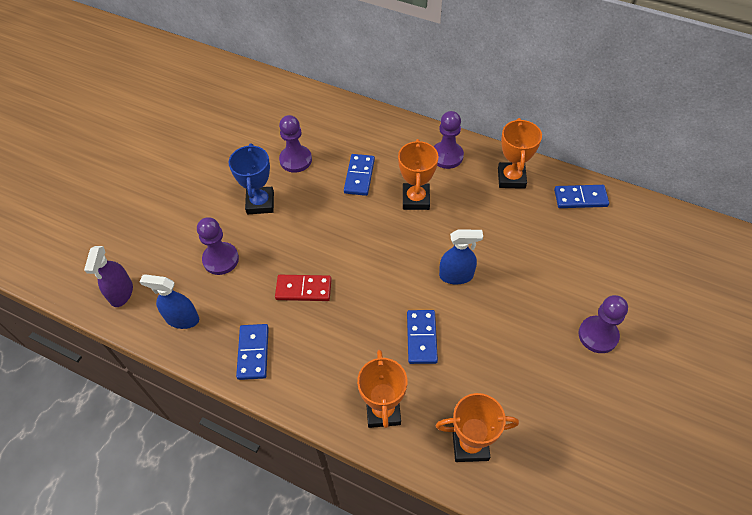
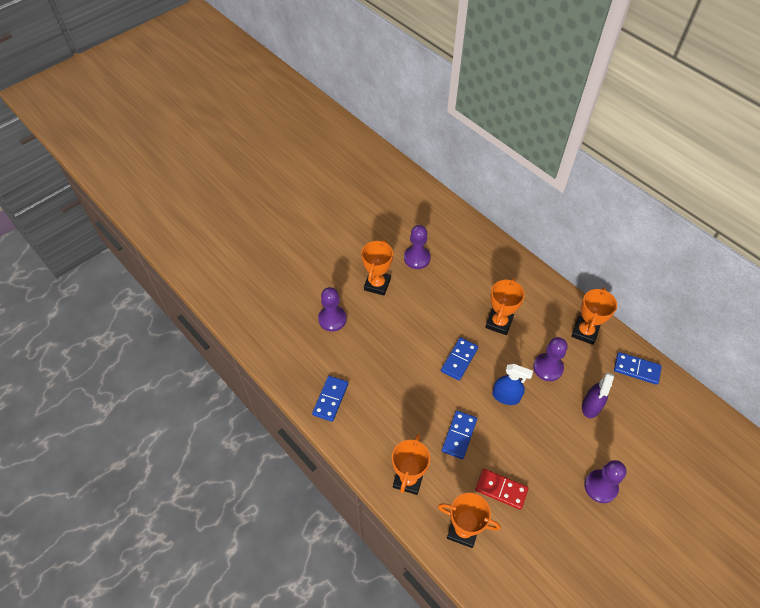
camera: 20 degrees right, 0 degrees up
purple spray bottle [84,246,133,307] -> purple spray bottle moved to [582,372,614,418]
blue spray bottle [139,274,199,329] -> none
blue trophy [229,143,274,214] -> orange trophy [361,239,393,296]
red domino [275,275,332,301] -> red domino moved to [475,469,528,510]
blue domino [344,154,375,196] -> blue domino moved to [441,337,478,380]
purple pawn [434,111,464,169] -> purple pawn moved to [533,337,568,381]

